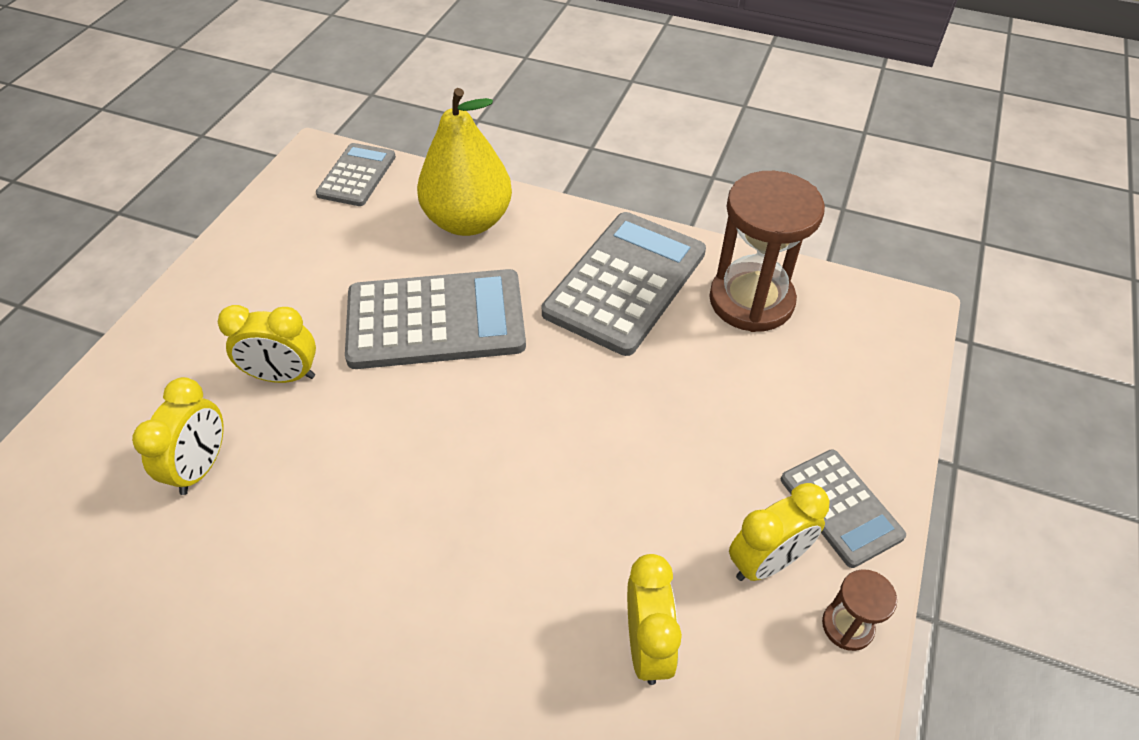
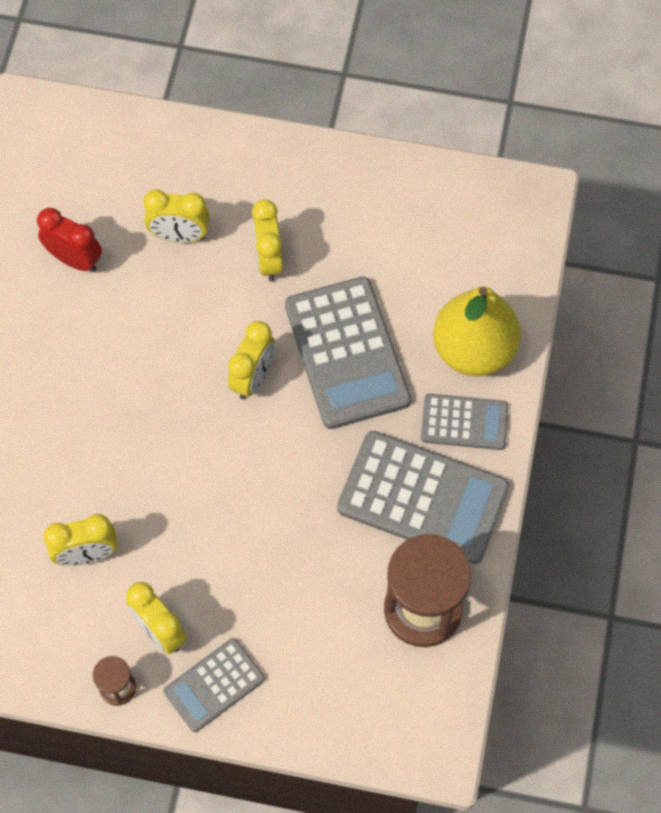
camera: 80 degrees right, 15 degrees up
grey calculator [316,143,396,206] -> grey calculator moved to [421,394,508,450]
none -> red clock [37,208,102,272]
none -> yellow clock [228,321,275,399]

